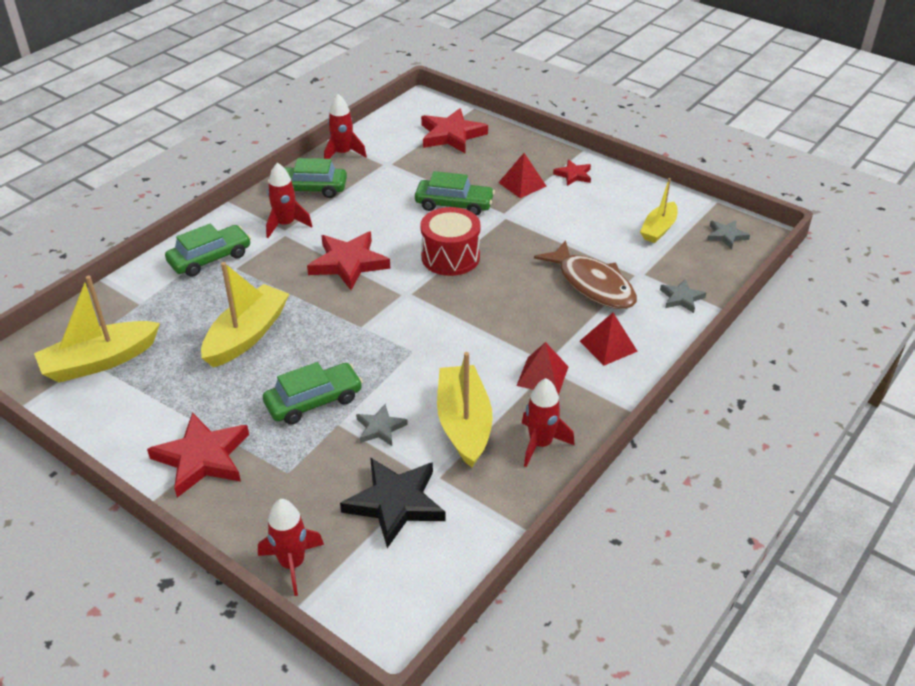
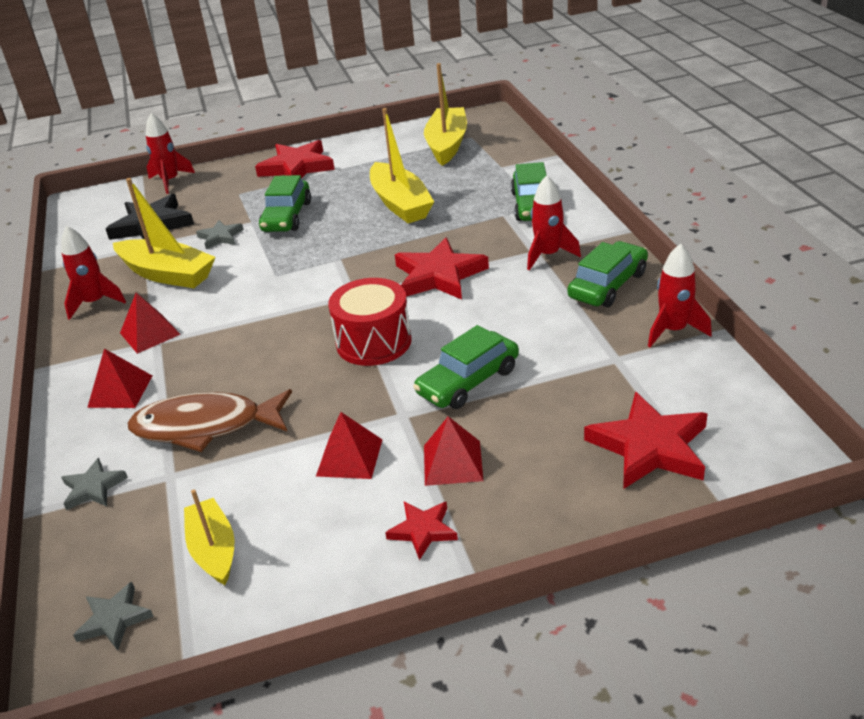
camera: 130 degrees right, 5 degrees down
none -> red pyramid [316,412,382,479]

